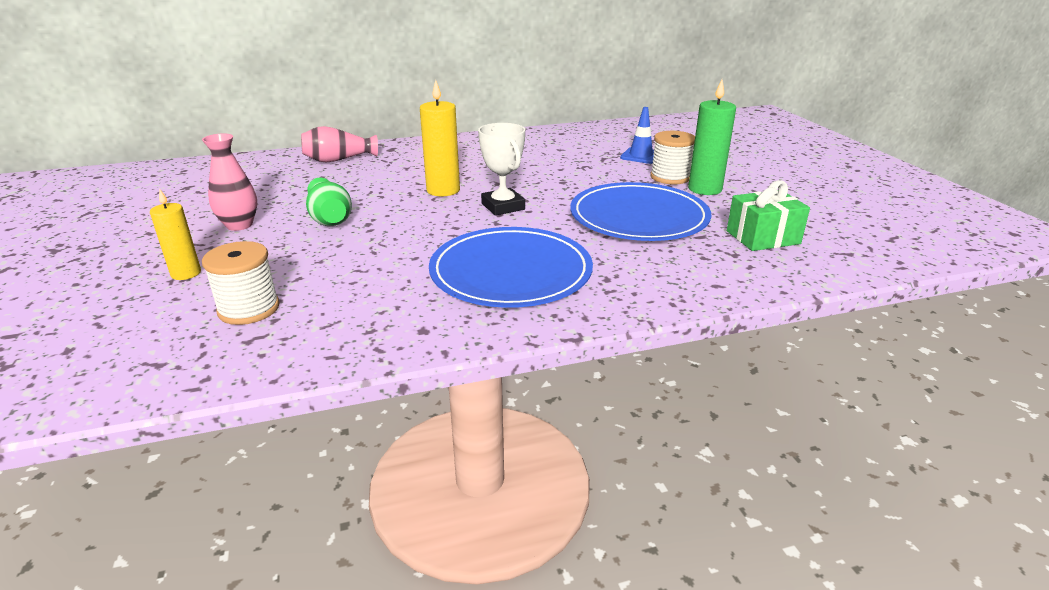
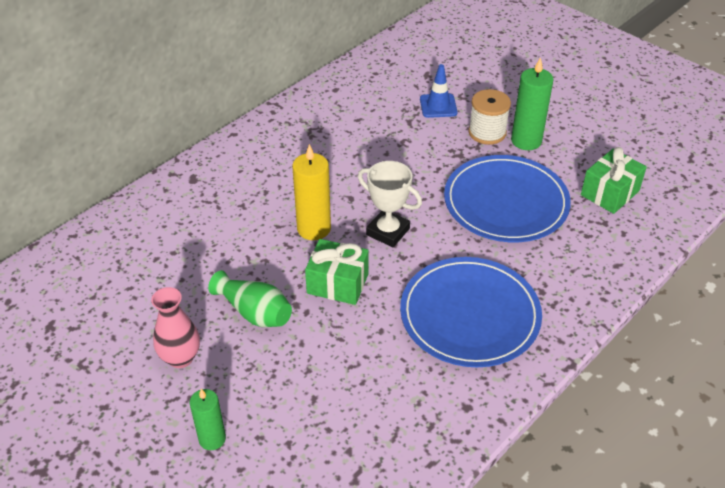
camera: 30 degrees left, 15 degrees up
yellow candle [150,188,201,280] -> green candle [190,389,226,450]
white spool [202,241,280,325] -> none
pink vase [301,126,378,163] -> none
none -> green gift [305,239,369,305]

